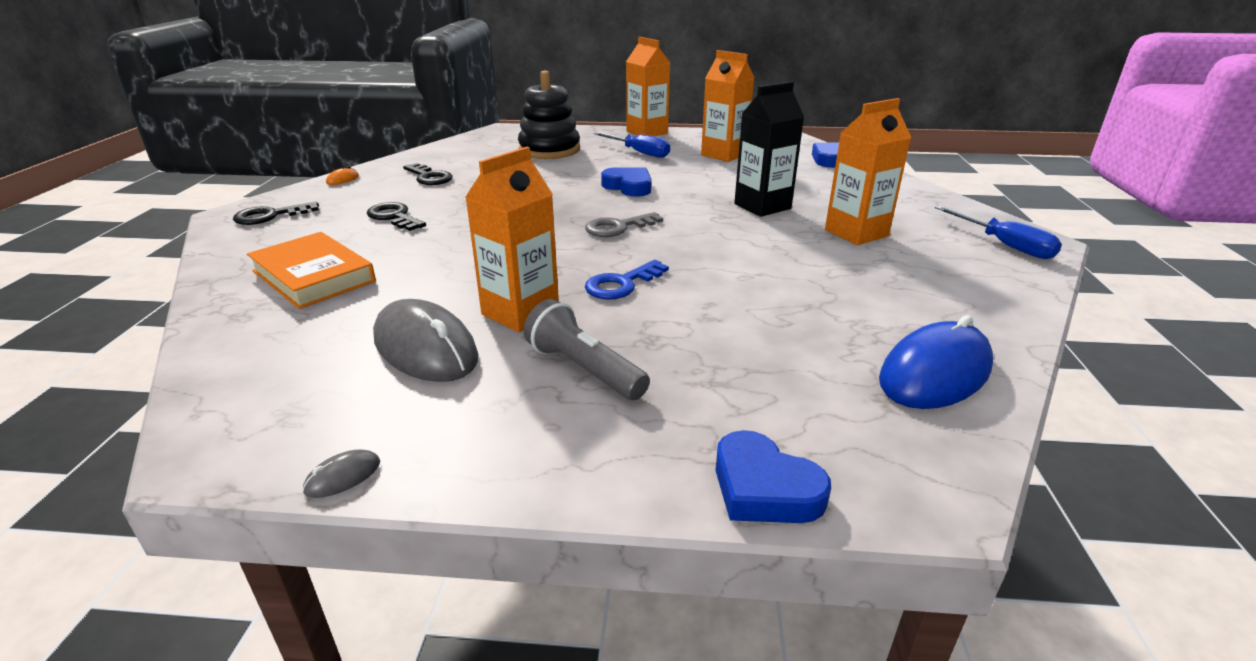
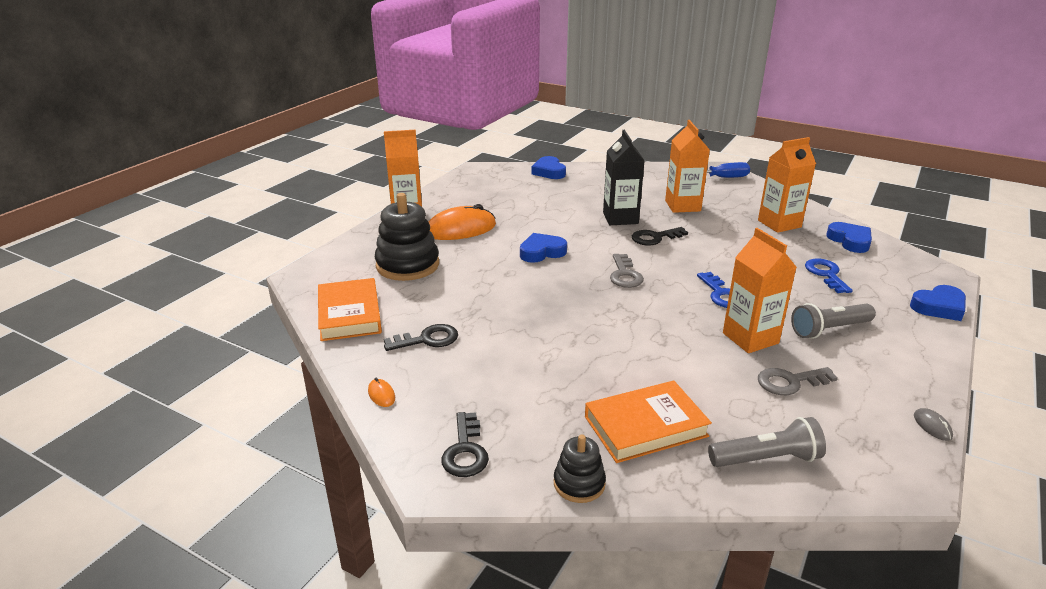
camera: 65 degrees left, 0 degrees up
black key [366,202,426,231] -> black key moved to [632,227,688,246]
grey mouse [373,299,479,382] -> grey key [758,367,838,395]
blue screwdriver [593,132,670,158] -> orange mouse [429,204,496,240]
orange carton [701,50,754,162] -> orange carton moved to [758,137,816,233]
blue mouse [879,315,993,409] -> blue heart [826,222,872,253]
none -> orange book [318,278,382,341]
none -> black stacking toy [554,434,606,503]
none -> grey flashlight [708,417,826,467]
none -> blue key [805,259,853,293]

